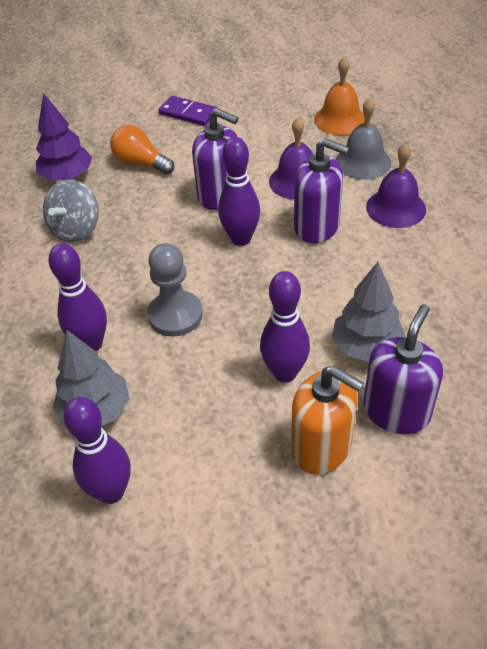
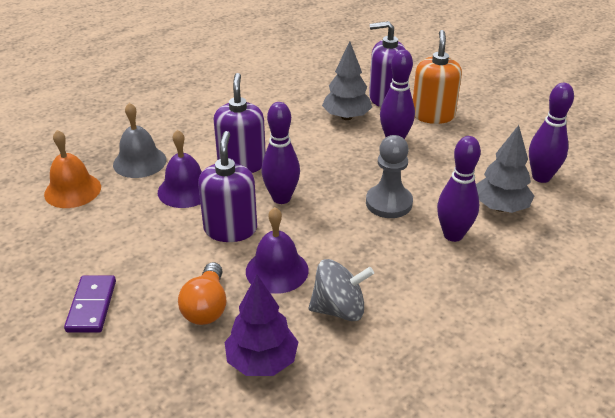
camera: 120 degrees left, 10 degrees down
purple bell [366,143,426,228] -> purple bell moved to [246,207,309,294]

